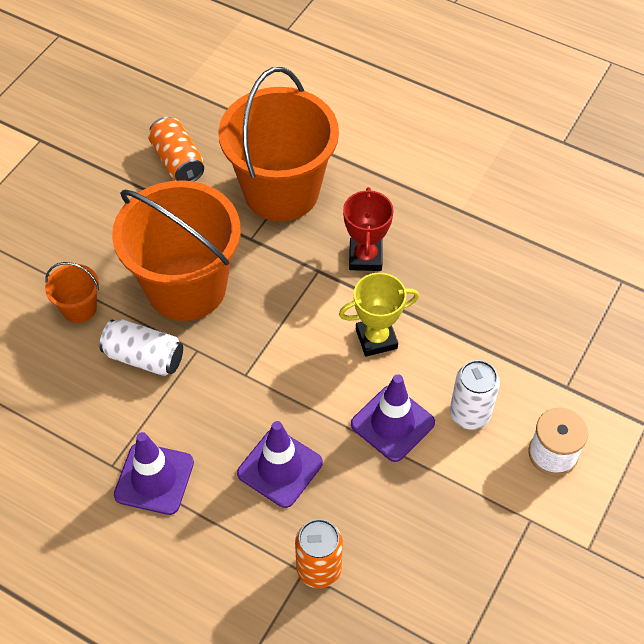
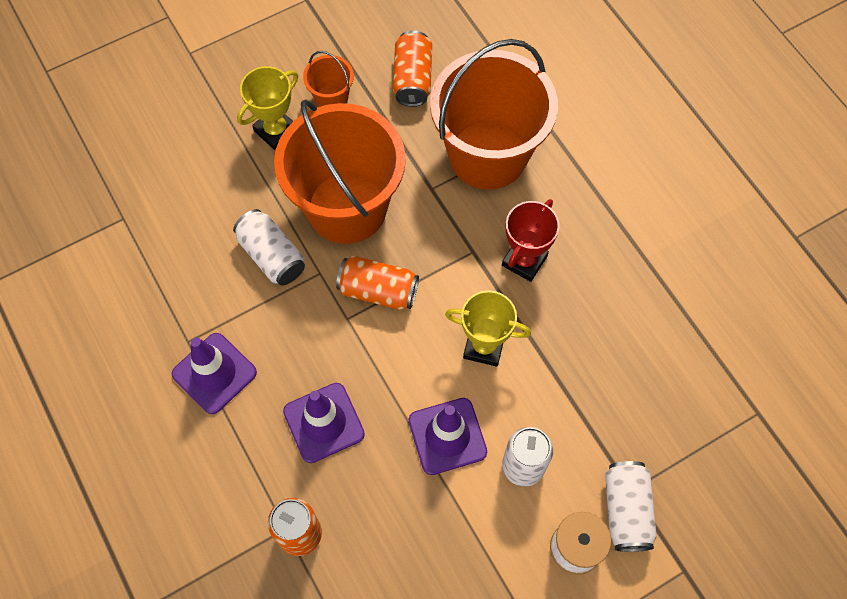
camera: 30 degrees right, 10 degrees up
orange bucket [45,262,99,323] -> orange bucket moved to [303,51,354,107]
none -> yellow trophy [237,66,298,150]
none -> orange can [336,255,419,310]
none -> white can [605,461,657,552]

